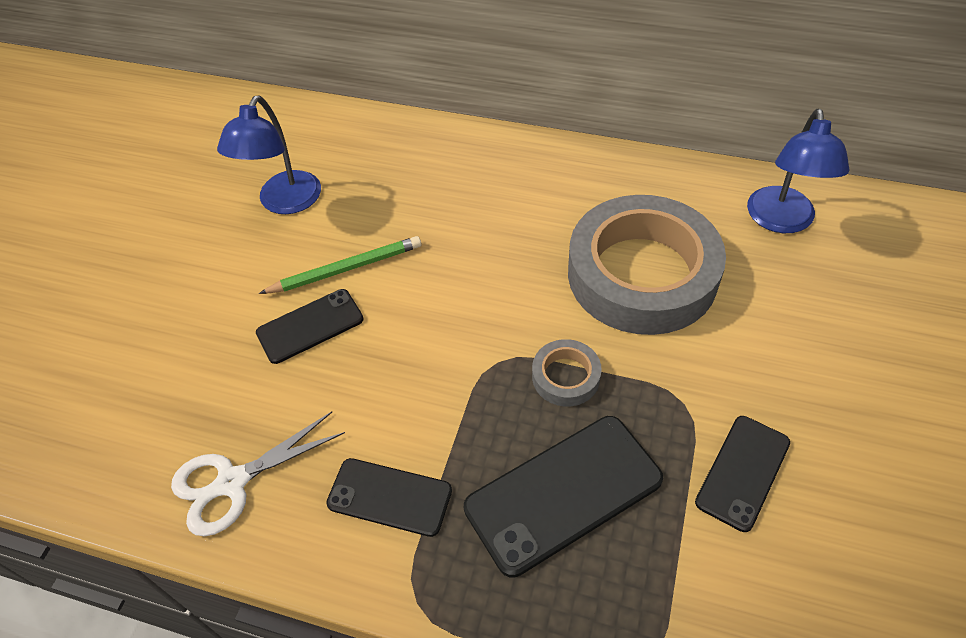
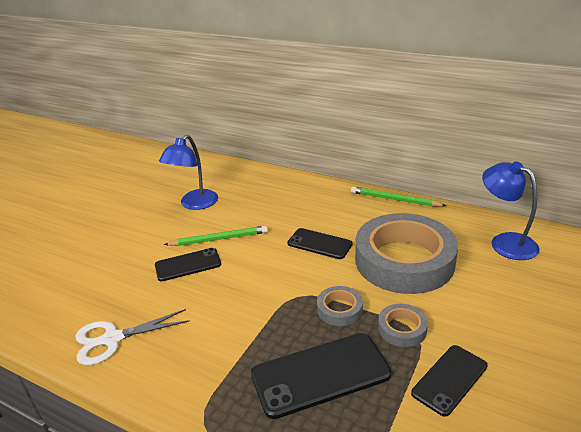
camera: 10 degrees right, 20 degrees down
black phone [326,458,452,537] -> black phone moved to [288,228,353,259]
blue lamp [747,109,850,233] -> blue lamp turned 120 degrees clockwise [482,161,539,260]
none -> green pencil [351,186,446,207]
none -> grey tape [378,304,428,347]

